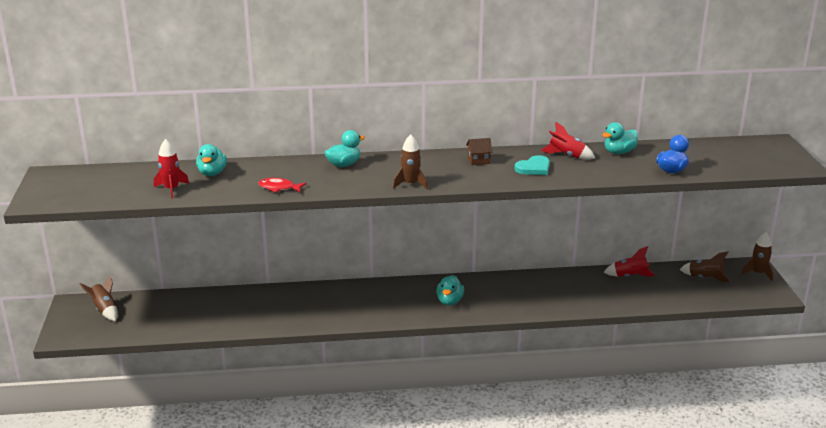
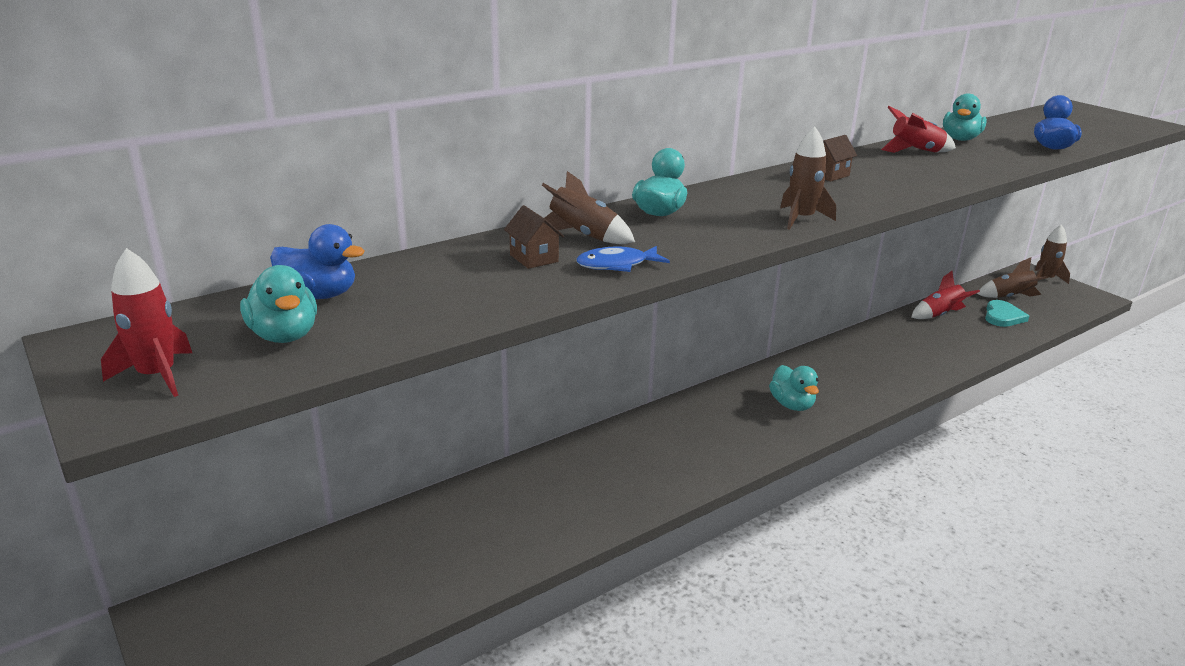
camera: 30 degrees left, 0 degrees up
brown rocket [80,275,118,321] -> brown rocket moved to [542,171,635,244]
red rocket [154,139,189,199] -> red rocket moved to [101,248,192,397]
turquoise duck [196,144,227,176] -> turquoise duck moved to [240,265,317,343]
red fish [258,178,306,193] -> blue fish [577,246,670,272]
turquoise heart [515,155,550,175] -> turquoise heart moved to [985,300,1029,327]
none -> blue duck [270,224,365,299]
none -> brown house [504,205,564,269]

